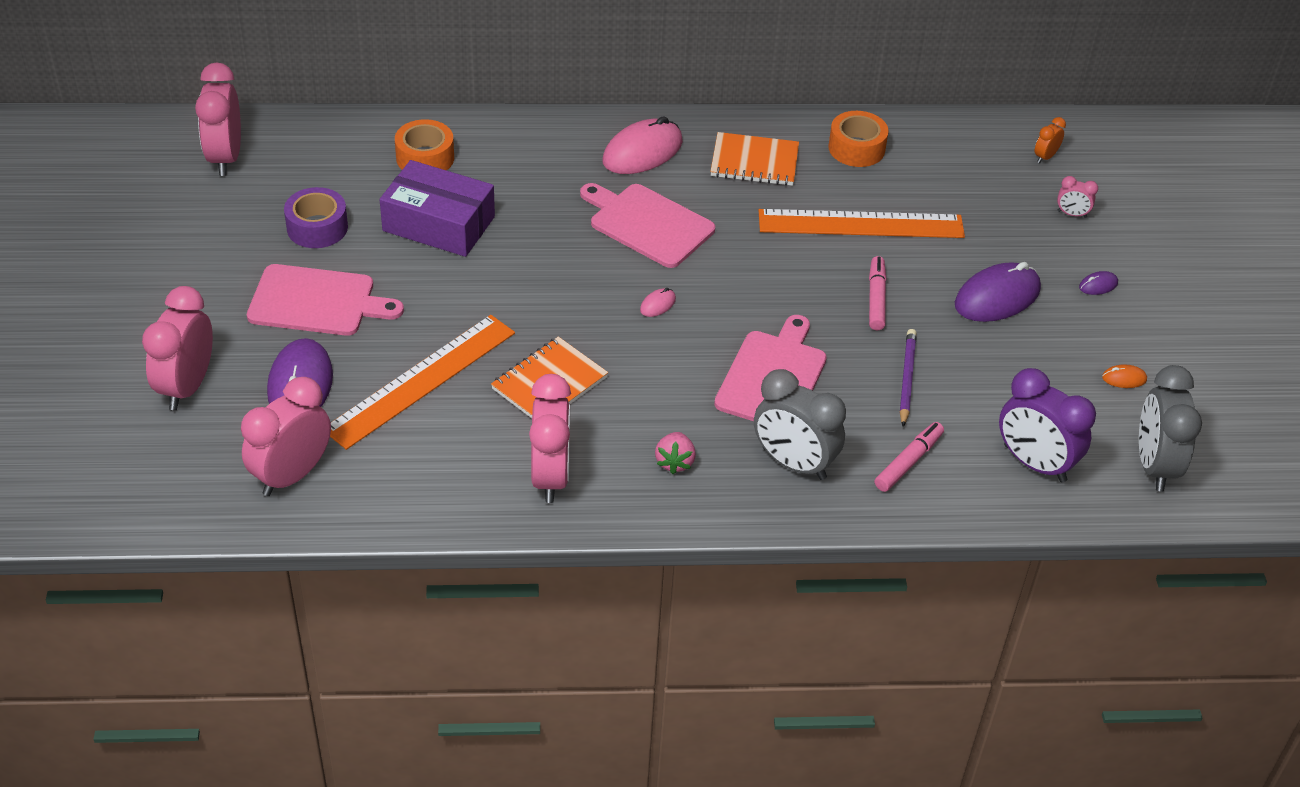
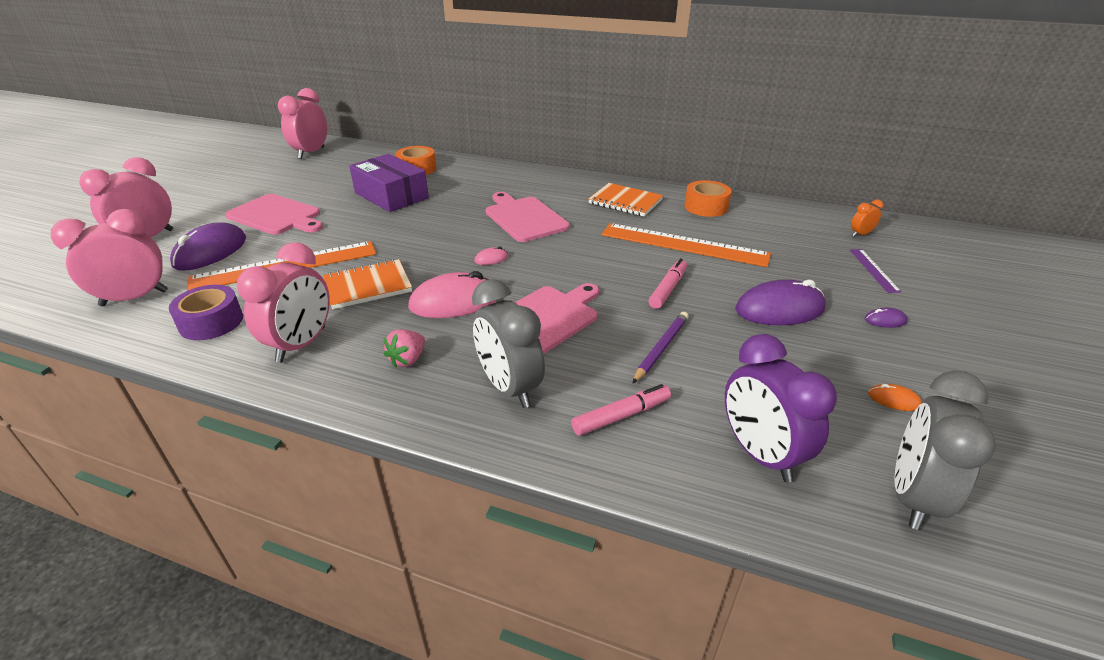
camera: 25 degrees right, 10 degrees down
purple tape [284,187,348,248] -> purple tape moved to [169,285,243,340]
pink mouse [602,116,683,174] -> pink mouse moved to [408,271,496,318]
pink clock [1057,176,1098,218] -> purple ruler [850,249,901,293]

